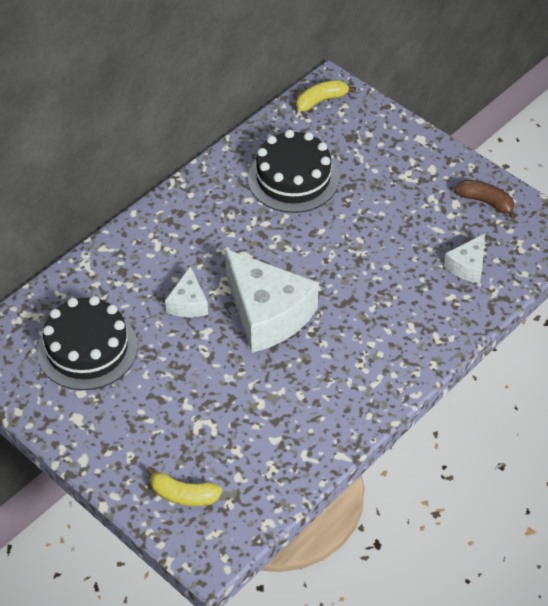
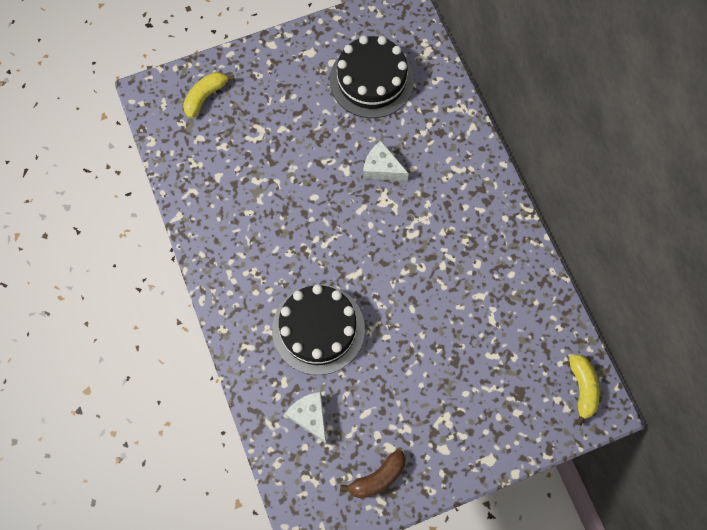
camera: 115 degrees right, 20 degrees up
white cheese [225,249,319,353] -> none
black cake [248,130,339,213] -> black cake moved to [272,284,365,375]

